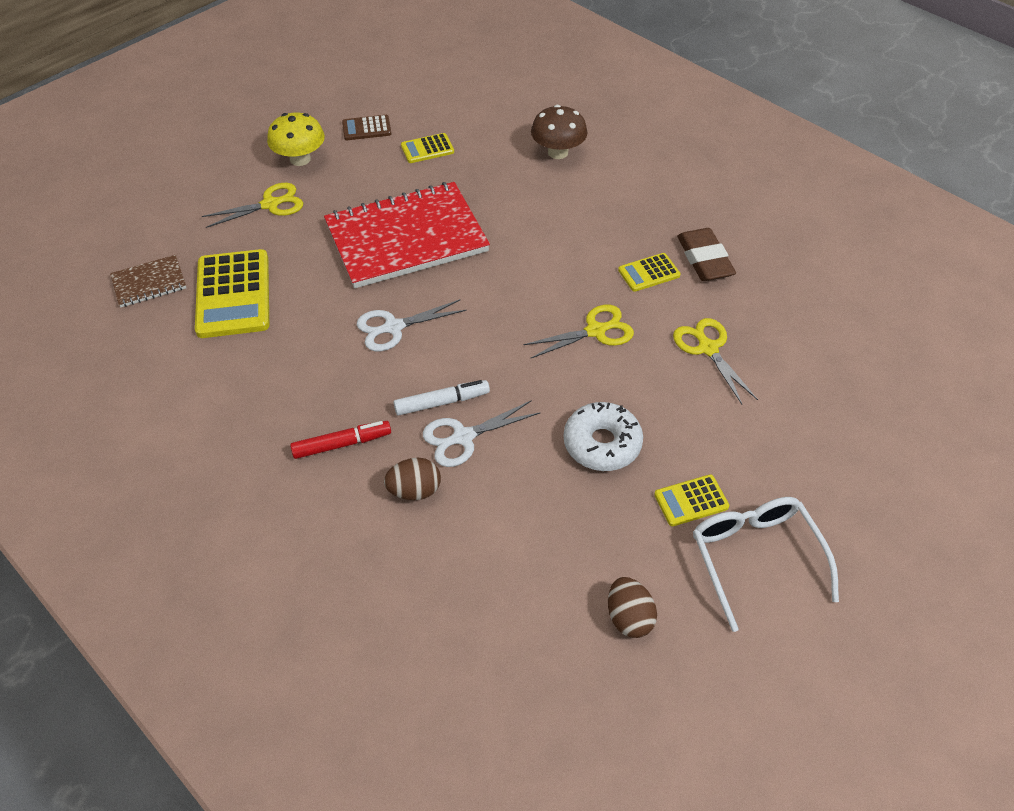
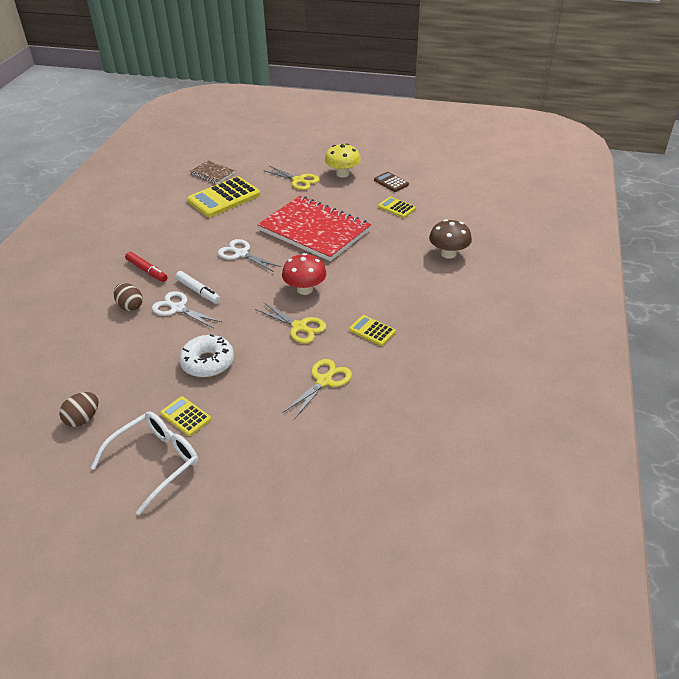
camera: 60 degrees right, 10 degrees down
brown eraser [677,228,736,281] -> none
none -> red mushroom [282,253,327,295]

